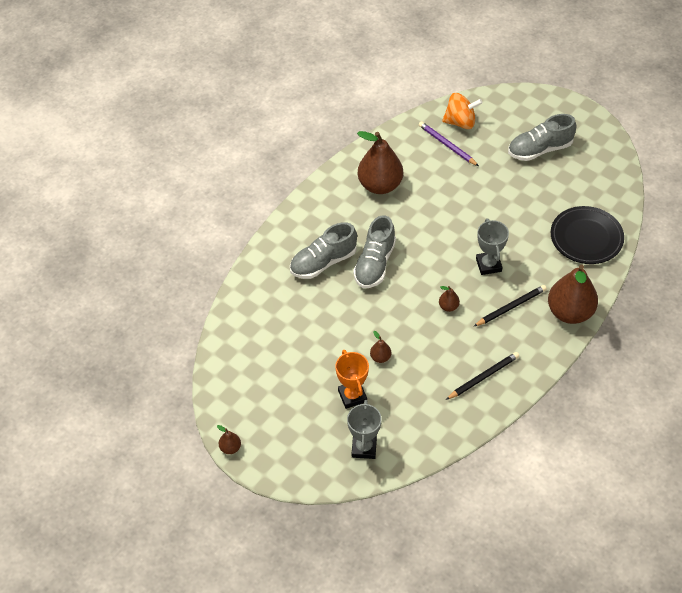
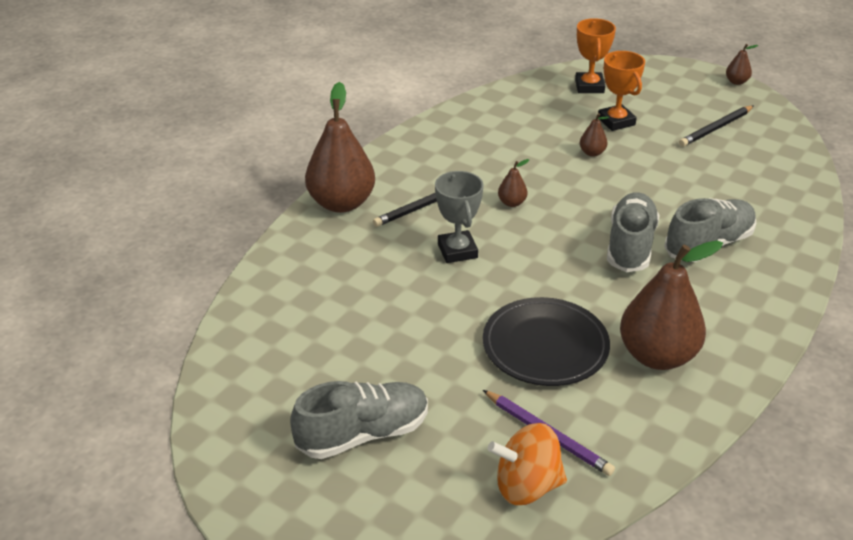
camera: 175 degrees right, 15 degrees down
grey trophy [347,400,382,459] -> orange trophy [575,18,616,93]
black pencil [446,352,519,400] -> black pencil moved to [679,106,754,147]
black plate [551,206,624,264] -> black plate moved to [483,297,610,386]

